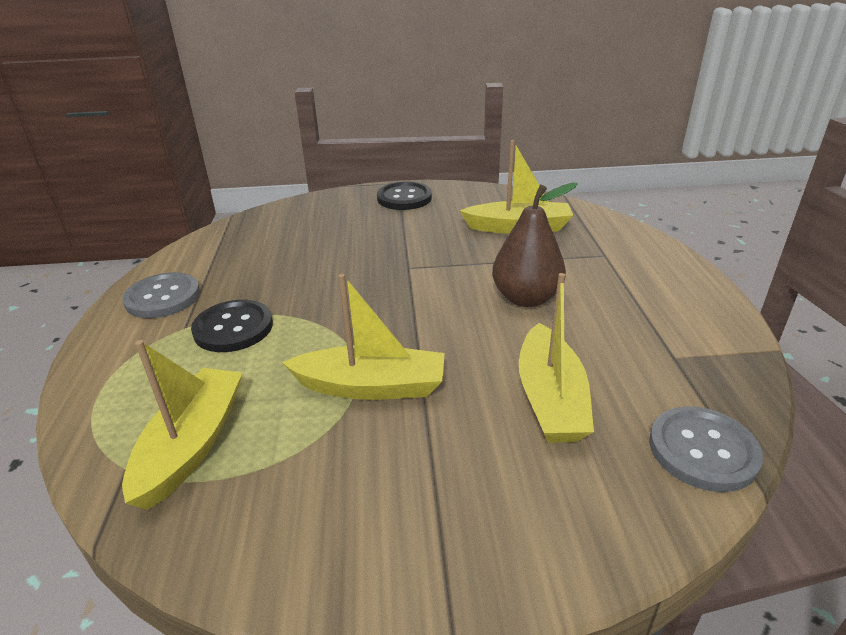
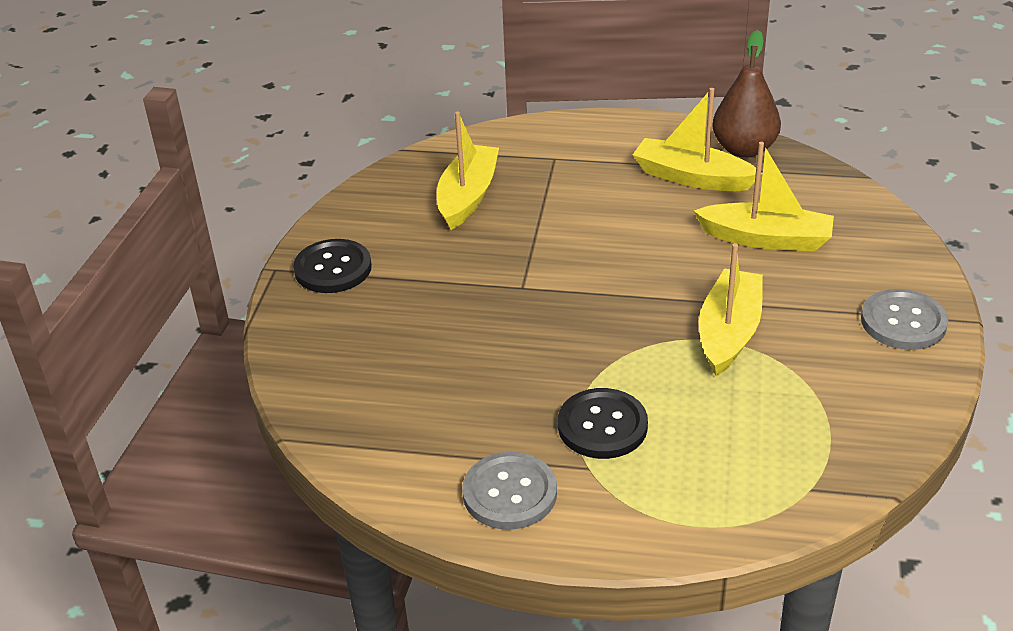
camera: 75 degrees left, 5 degrees up
yellow boat [122,340,243,510] -> yellow boat moved to [633,88,762,191]
brown pear [492,182,578,307] -> brown pear moved to [712,30,781,158]
grey button [649,406,763,492] -> grey button moved to [861,289,948,350]

